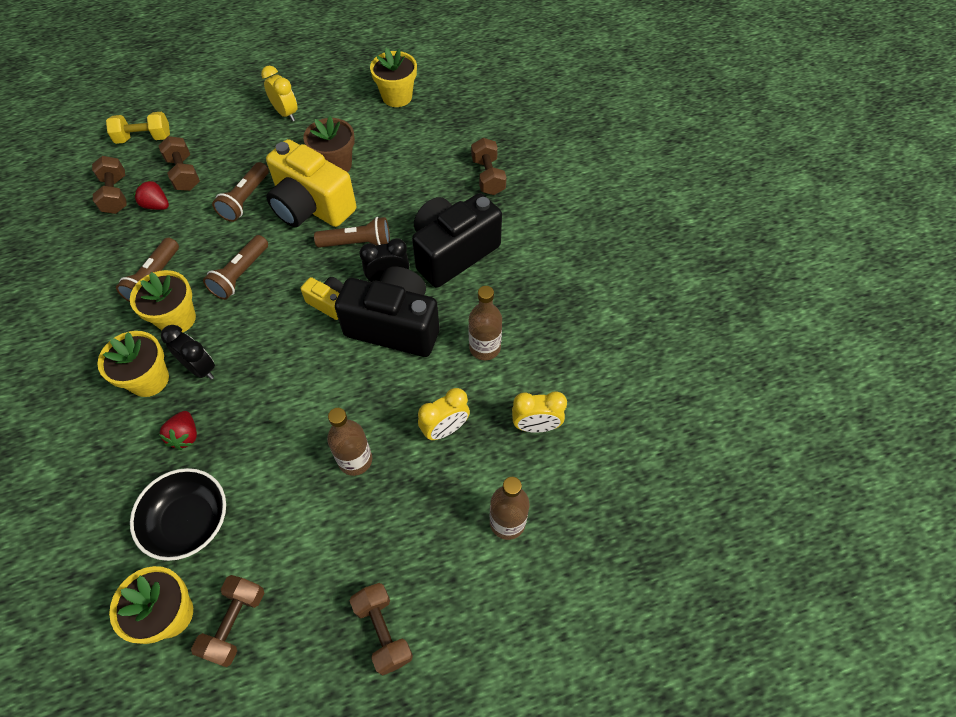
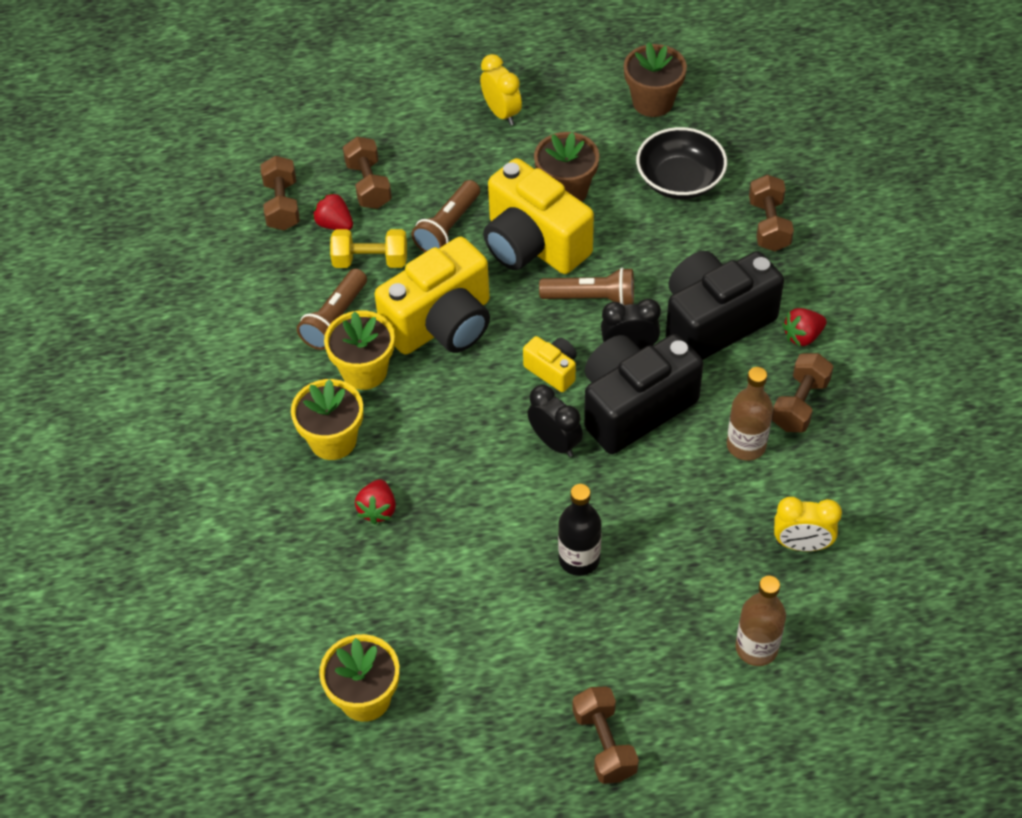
camera: 10 degrees right, 5 degrees down
yellow dumbbell [106,112,170,144] -> yellow dumbbell moved to [330,229,407,268]
black bowl [130,468,226,561] -> black bowl moved to [636,127,727,199]
black clock [161,325,215,380] -> black clock moved to [527,385,583,457]
brown dumbbell [191,575,264,667] -> brown dumbbell moved to [772,353,833,432]
brown flashlight [203,235,268,300] -> yellow camera [375,237,490,354]
brown bottle [327,408,372,476] -> black bottle [558,484,601,576]
black camera [335,266,439,357] -> black camera turned 60 degrees counterclockwise [584,334,703,454]
yellow flower pot [370,48,417,107] -> brown flower pot [624,42,687,117]
yellow clock [418,388,470,440] -> none
none -> red strawberry [782,308,827,347]

